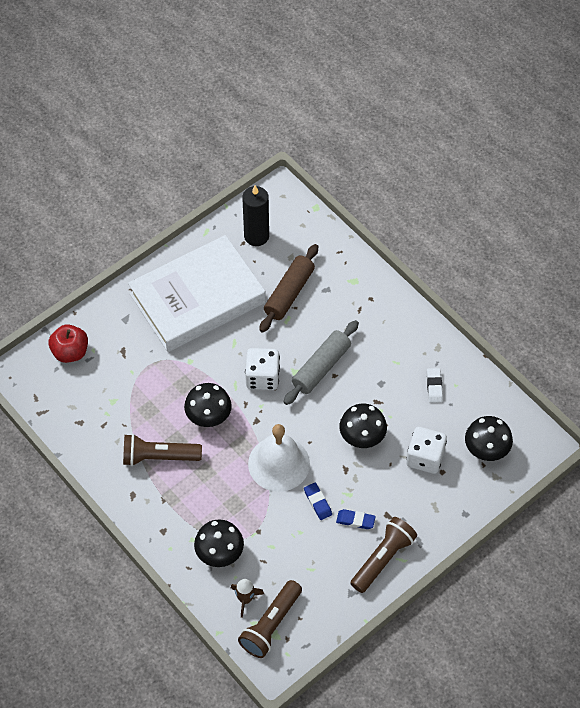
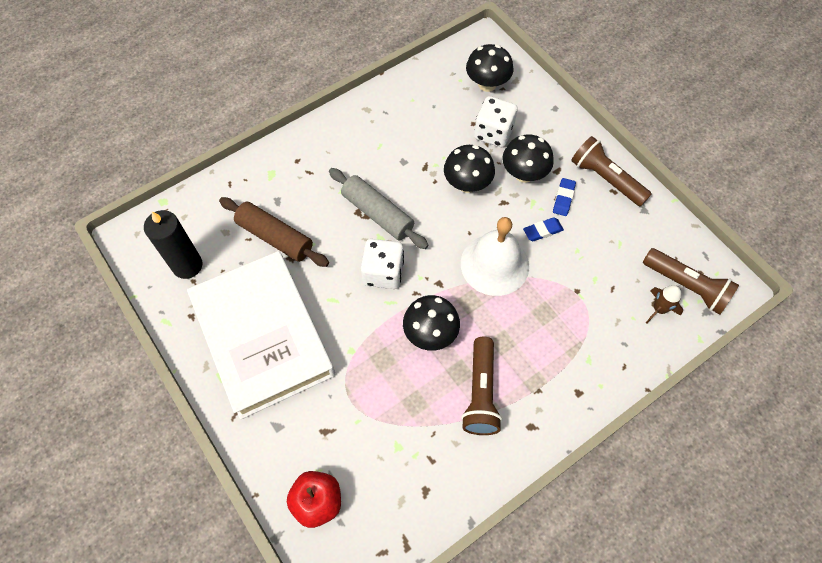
camera: 85 degrees left, 5 degrees up
black mushroom [194,519,244,567] -> black mushroom moved to [502,134,554,183]
white eraser [427,368,443,403] -> none

